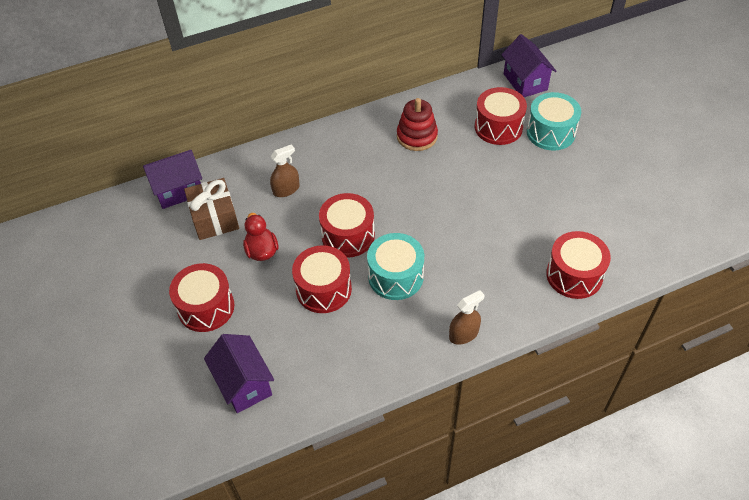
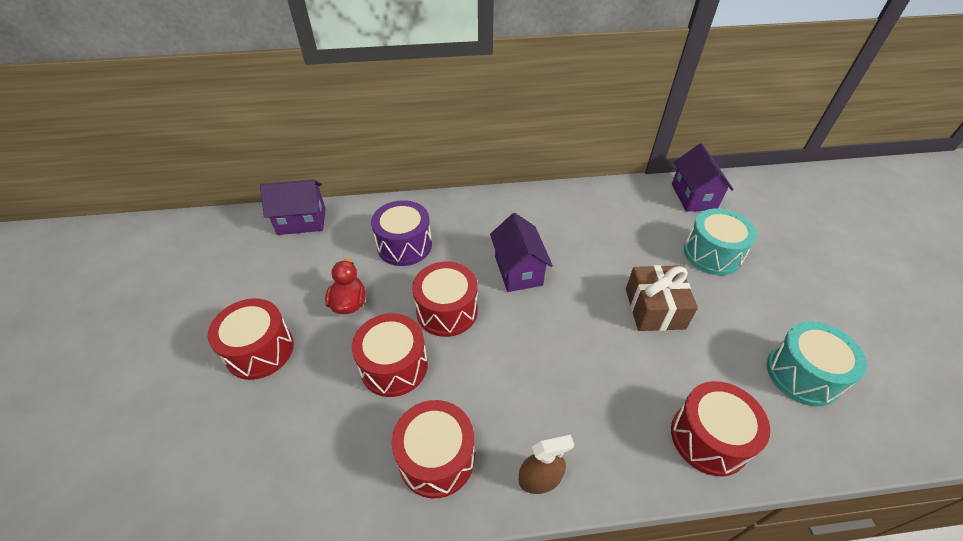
camera: 15 degrees right, 5 degrees down
brown gift [184,178,239,240] -> brown gift moved to [626,265,698,331]
purple house [204,334,274,413] -> purple house moved to [490,213,553,292]
brown spray bottle [270,144,300,197] -> purple drum [371,200,432,266]
turquoise drum [367,233,424,300] -> turquoise drum moved to [767,321,867,406]
red stacking toy [397,98,438,151] -> none
red drum [475,87,527,145] -> red drum moved to [392,400,475,498]

